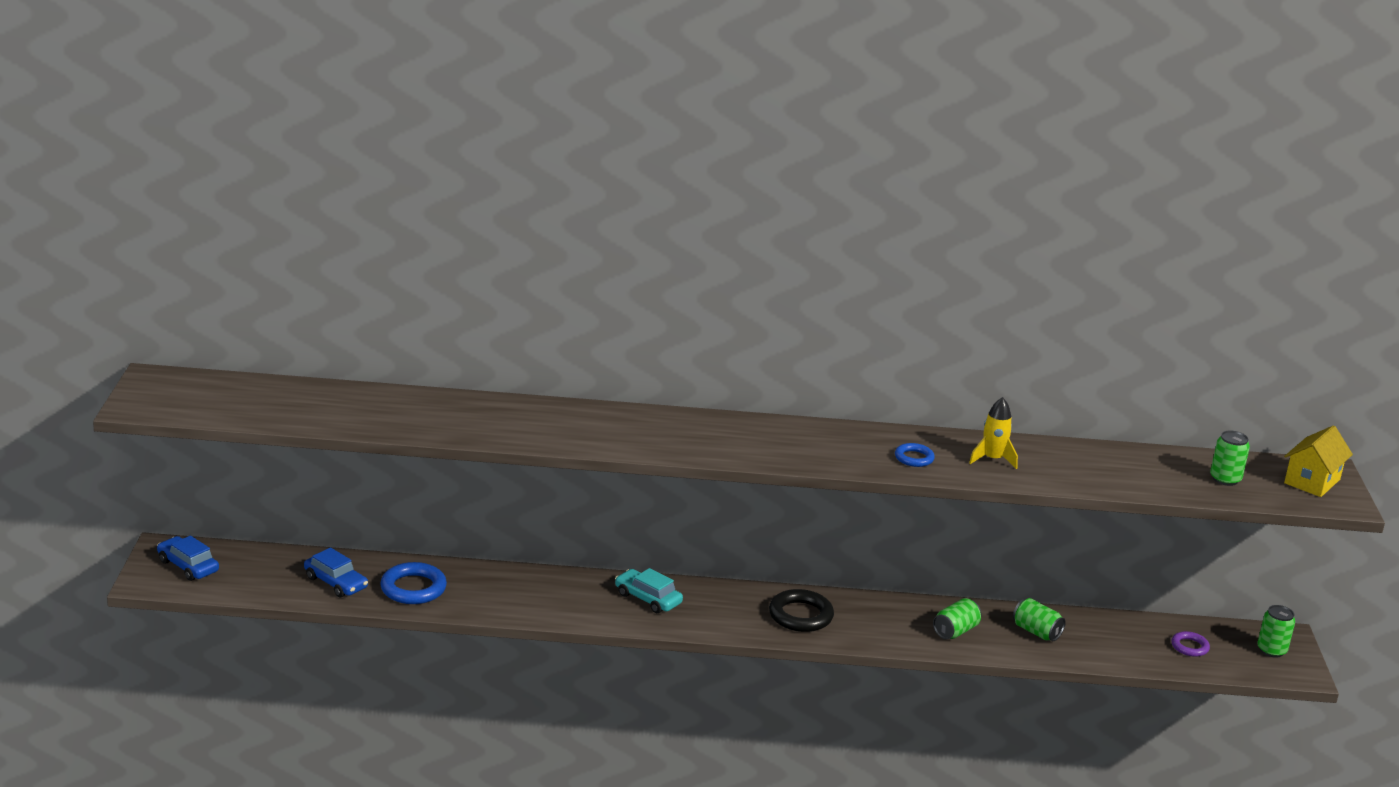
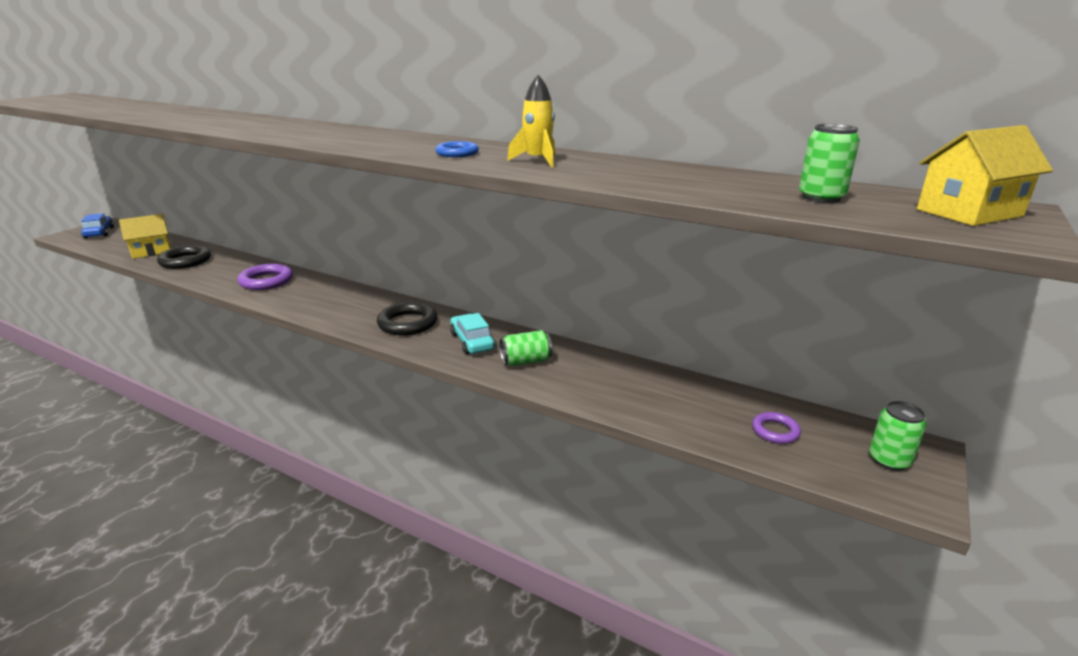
camera: 30 degrees right, 0 degrees up
blue car [304,547,368,597] -> yellow house [119,214,170,259]
blue ring [380,562,447,604] -> black ring [157,245,211,269]
turquoise car [615,568,683,613] -> turquoise car moved to [450,313,495,355]
green can [1013,598,1066,641] -> none
none -> purple ring [238,264,293,290]

